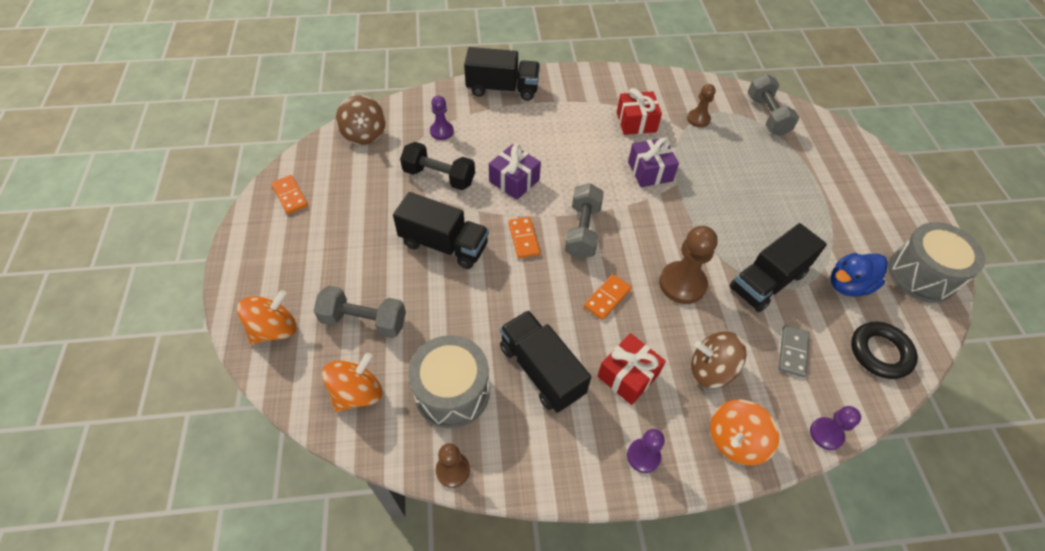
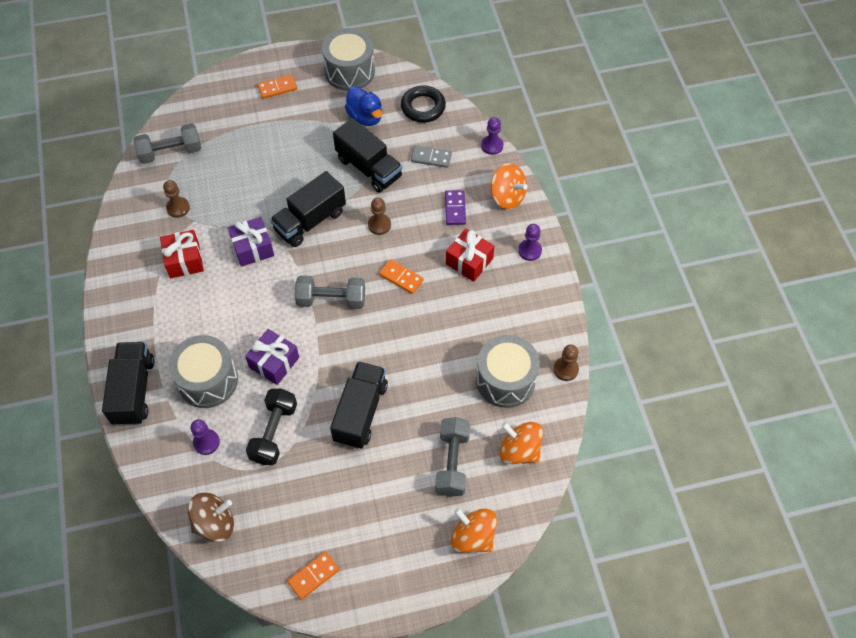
camera: 95 degrees left, 5 degrees up
black truck [500,310,591,413] -> black truck moved to [270,171,346,247]
orange domino [508,217,540,258] -> orange domino moved to [257,75,297,99]
brown pawn [659,226,718,304] -> brown pawn [368,198,391,235], size x0.60
brown spinning top [691,332,746,388] -> purple domino [445,190,466,225]
none -> grey drum [169,335,238,408]

